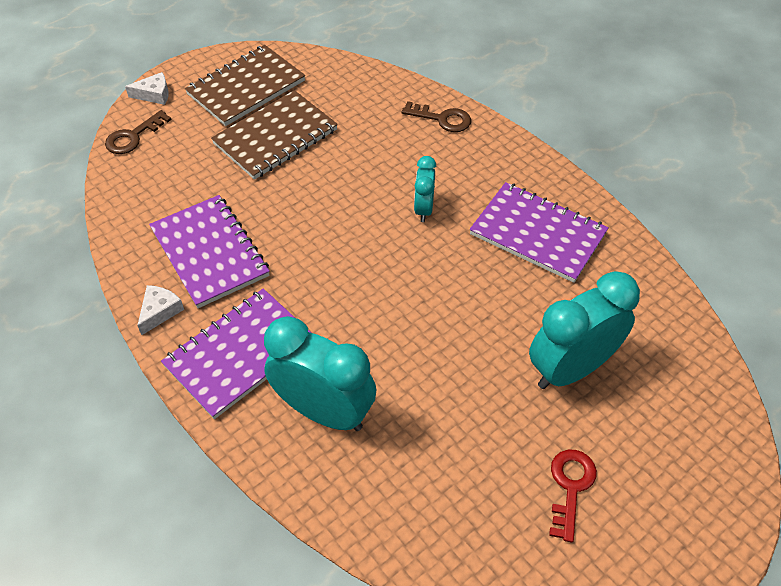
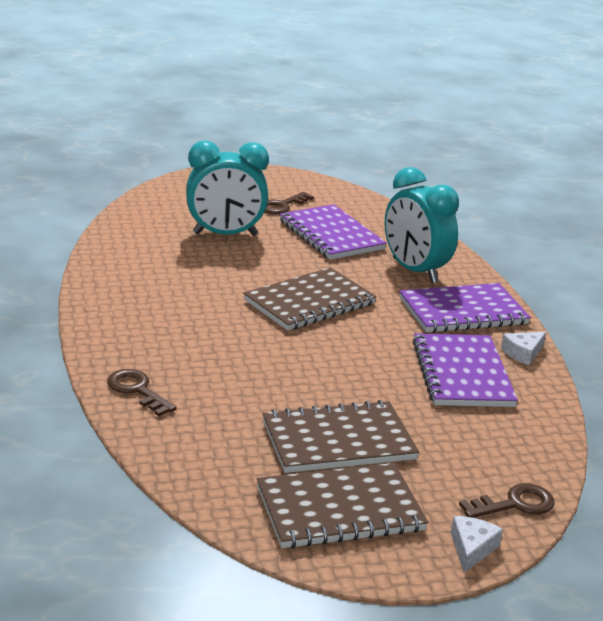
camera: 155 degrees left, 25 degrees down
white cheese [125,72,169,105] -> white cheese turned 90 degrees clockwise [451,516,503,573]
turquoise clock [414,156,437,222] -> none
purple notebook [470,182,609,283] -> purple notebook moved to [279,204,387,260]
red key [549,450,597,543] -> brown key [265,192,314,214]
none -> brown notebook [243,267,377,331]

